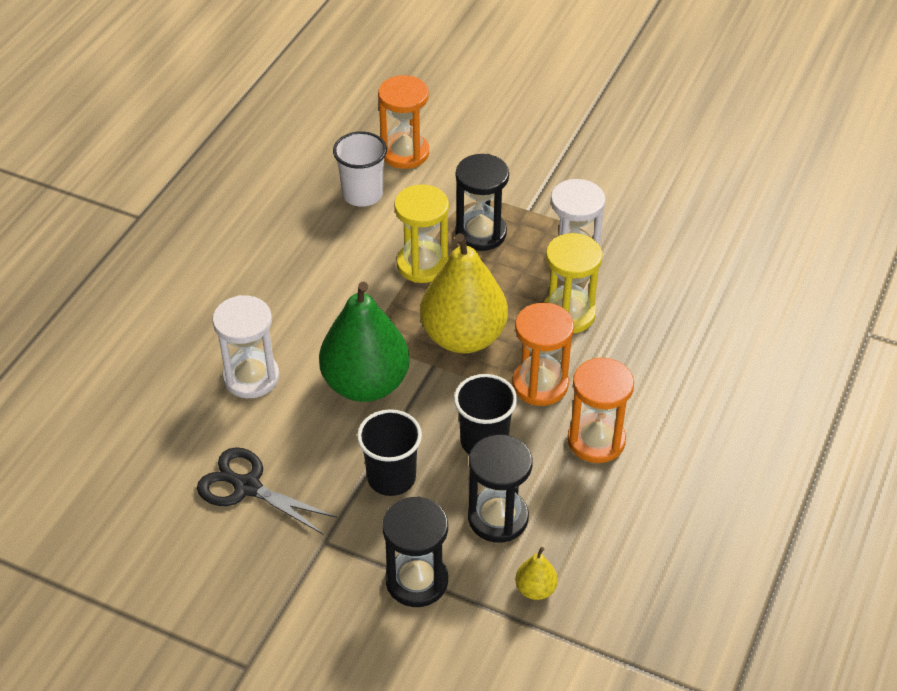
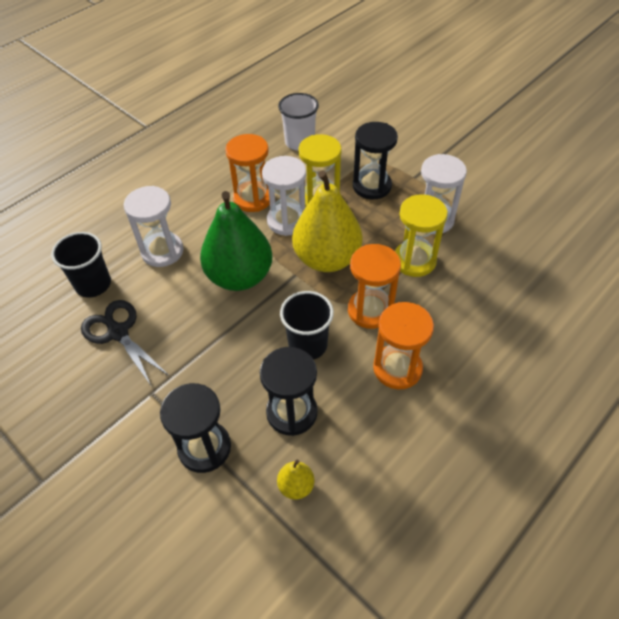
camera: 20 degrees right, 5 degrees up
black cup [357,409,422,496] -> black cup moved to [51,232,111,298]
orange hourglass [378,75,429,169] -> orange hourglass moved to [225,134,270,212]
none -> white hourglass [262,156,306,236]

